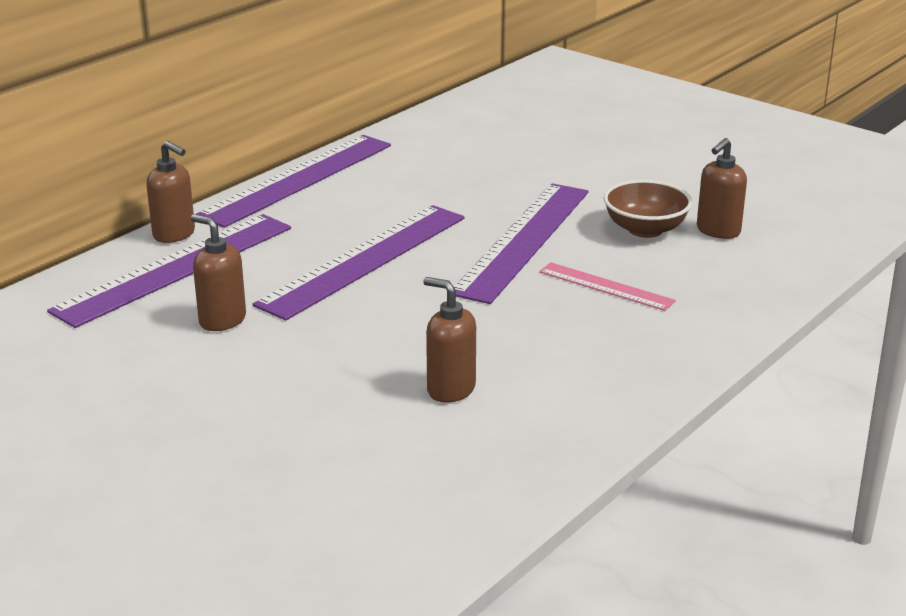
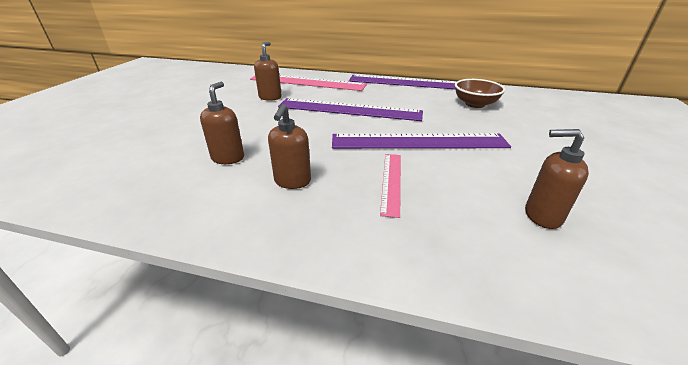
camera: 65 degrees right, 5 degrees up
purple ruler [47,214,291,328] -> pink ruler [250,75,367,91]
brown soap dispenser [146,141,195,243] -> brown soap dispenser moved to [268,104,311,189]
brown bowl [604,180,692,238] -> brown bowl moved to [455,79,505,108]

